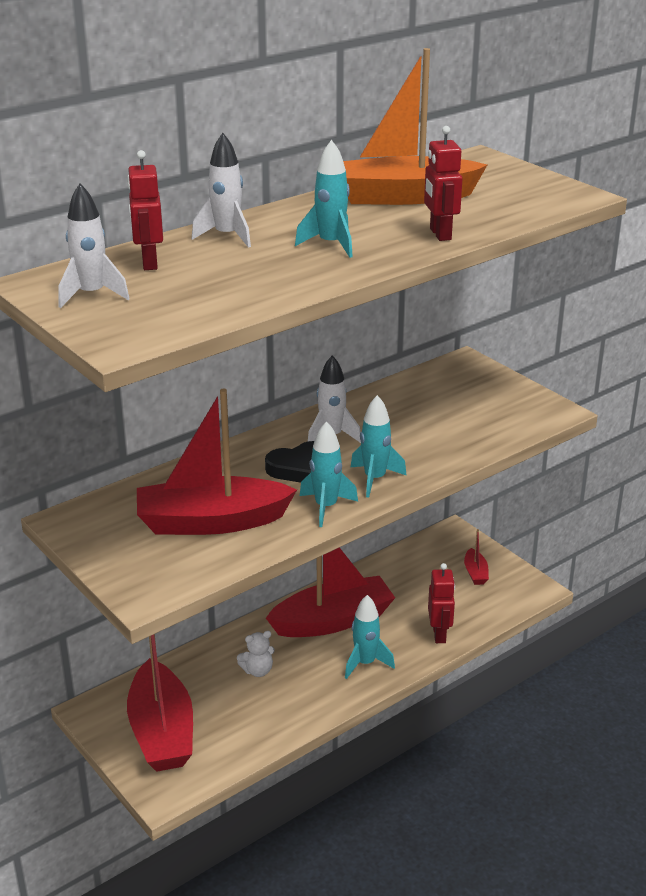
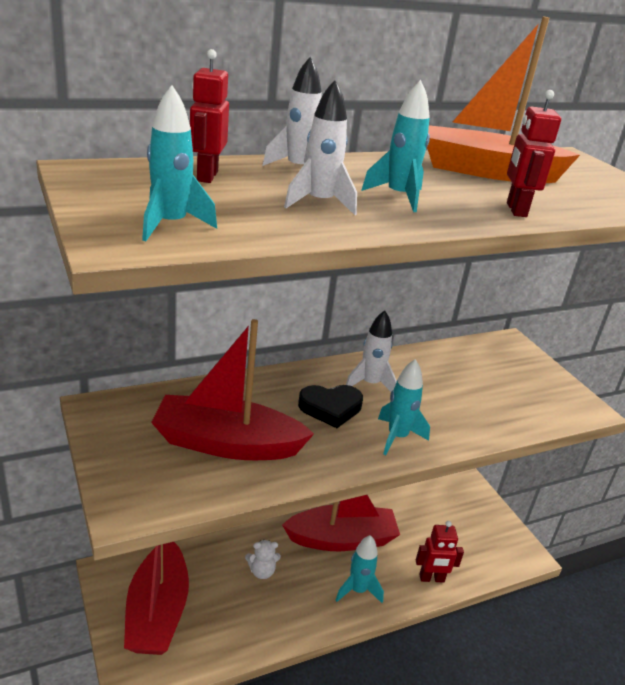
camera: 10 degrees right, 0 degrees up
white rocket [58,184,130,308] -> white rocket moved to [284,80,357,215]
turquoise rocket [300,421,358,527] -> turquoise rocket moved to [142,85,217,241]
red robot [428,563,455,643] -> red robot turned 75 degrees clockwise [416,521,464,583]
red boat [464,529,489,585] -> none

